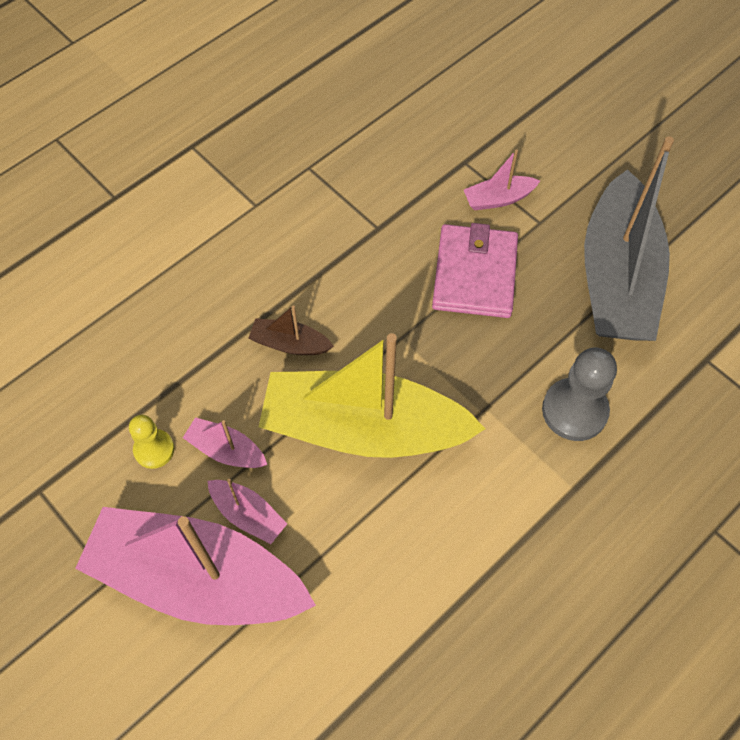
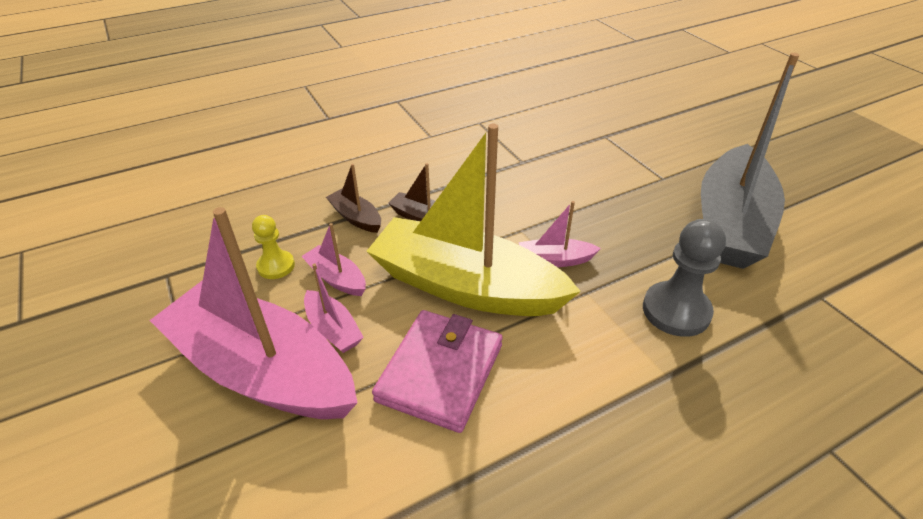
camera: 15 degrees right, 20 degrees down
pink wallet [432,223,518,318] -> pink wallet moved to [372,310,502,433]
pink boat [464,149,540,210] -> pink boat moved to [519,201,601,267]
none -> brown boat [326,164,381,233]

